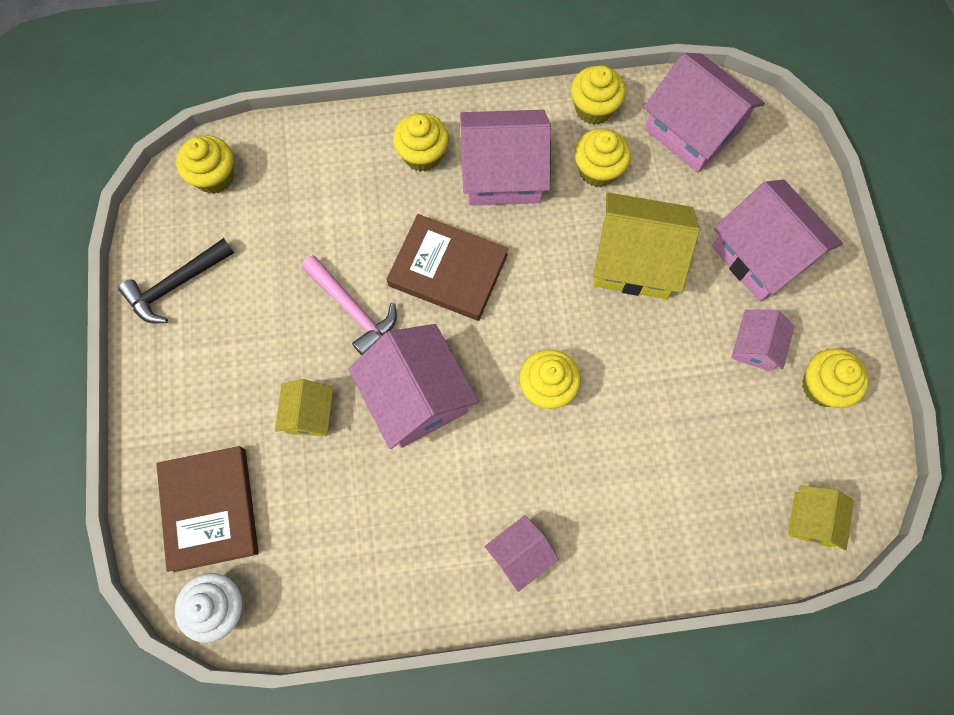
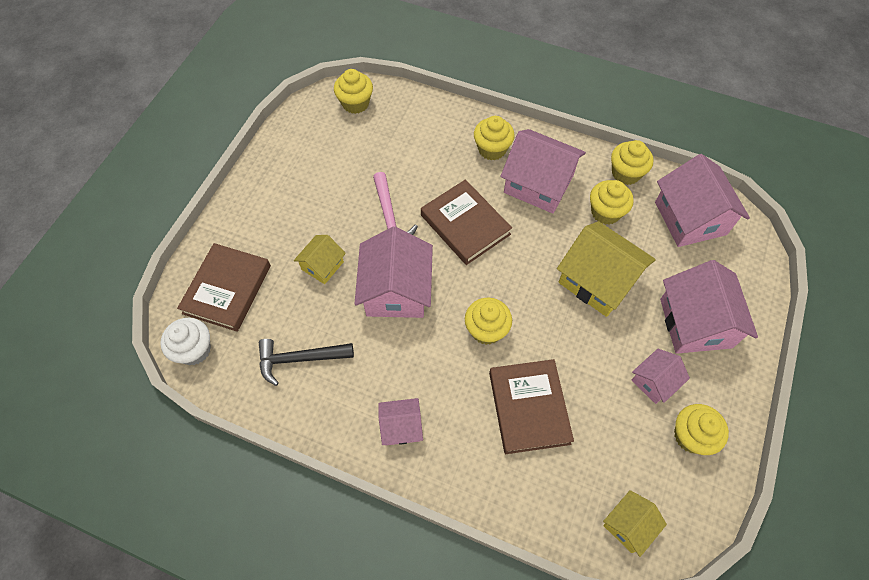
camera: 30 degrees right, 10 degrees down
black hammer [118,238,234,323] -> black hammer moved to [259,339,354,386]
none -> brown book [489,359,574,454]

